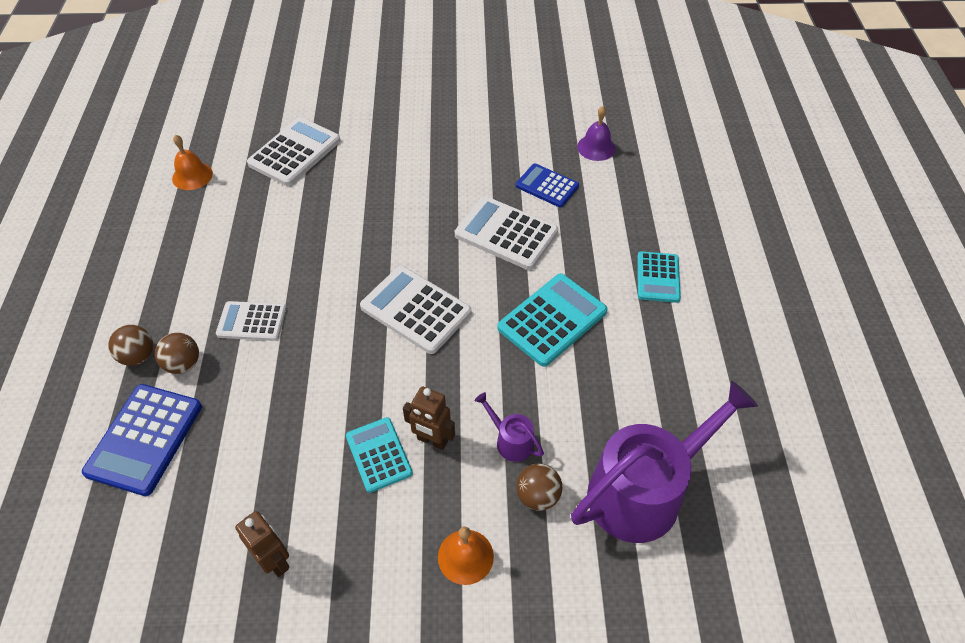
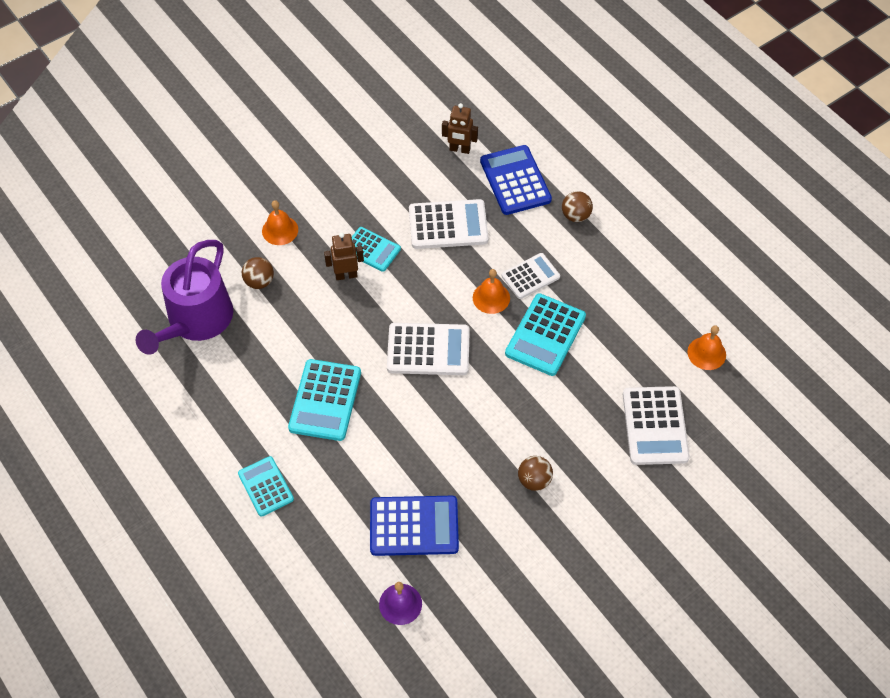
camera: 145 degrees right, 5 degrees up
brown ball [155,333,199,374] -> brown ball moved to [518,456,553,491]
brown robot [235,511,289,577] -> brown robot moved to [442,103,478,154]
white calculator [455,196,558,270] -> white calculator moved to [409,199,489,249]
purple watering can [475,392,544,462] -> none
blue calculator [516,163,579,207] -> blue calculator [370,496,459,556], size x1.56
none -> orange bell [473,269,510,314]
none -> turquoise calculator [505,293,586,376]

